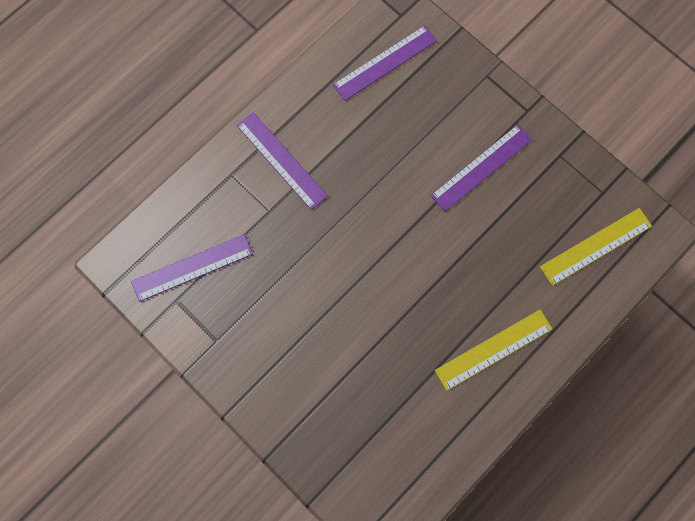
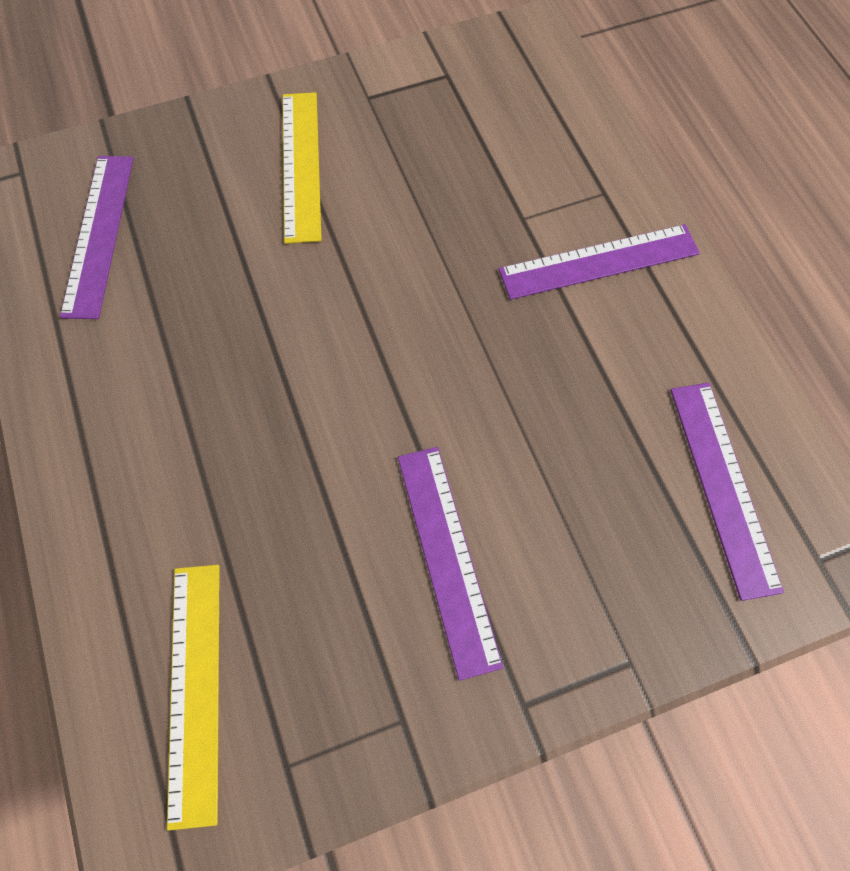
camera: 115 degrees right, 10 degrees down
purple ruler [131,234,253,302] -> purple ruler moved to [60,156,134,319]
yellow ruler [435,310,552,391] -> yellow ruler moved to [283,92,321,244]

